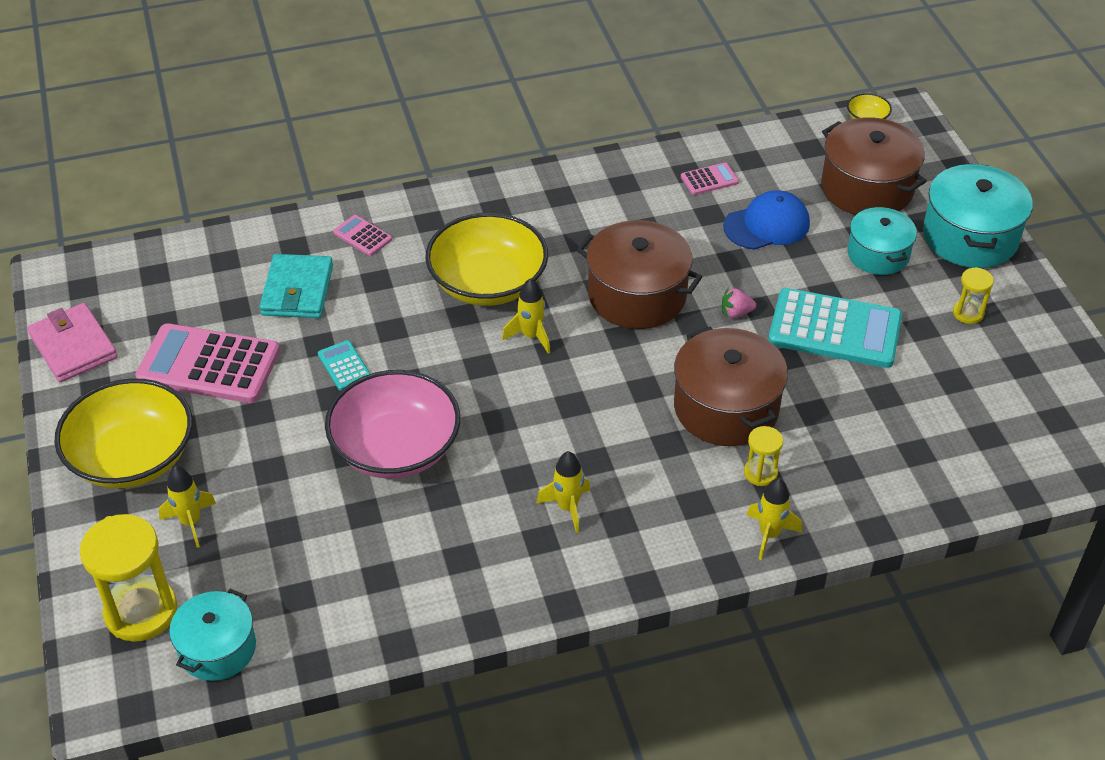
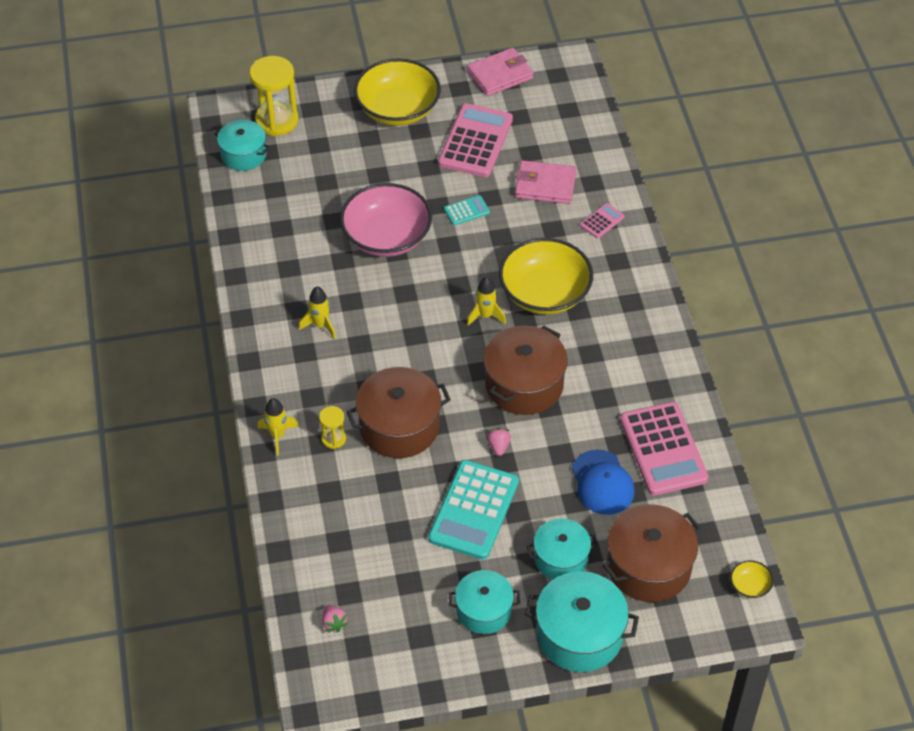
camera: 95 degrees right, 5 degrees up
yellow rocket [159,466,216,548] -> none
turquoise wallet [259,254,333,318] -> pink wallet [515,160,577,204]
pink calculator [681,162,739,195] -> pink calculator [620,402,709,496], size x2.20
yellow hourglass [953,267,994,324] -> turquoise pot [449,570,520,634]
none -> pink strawberry [322,605,348,633]

